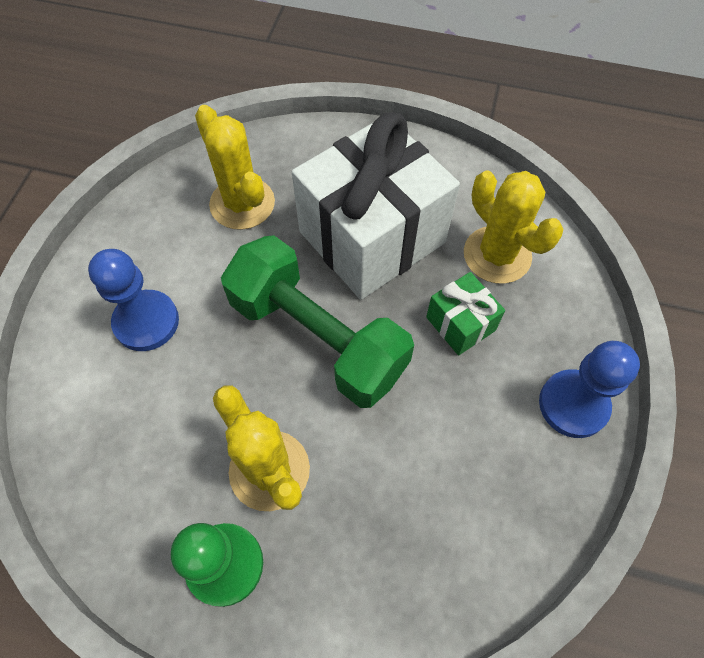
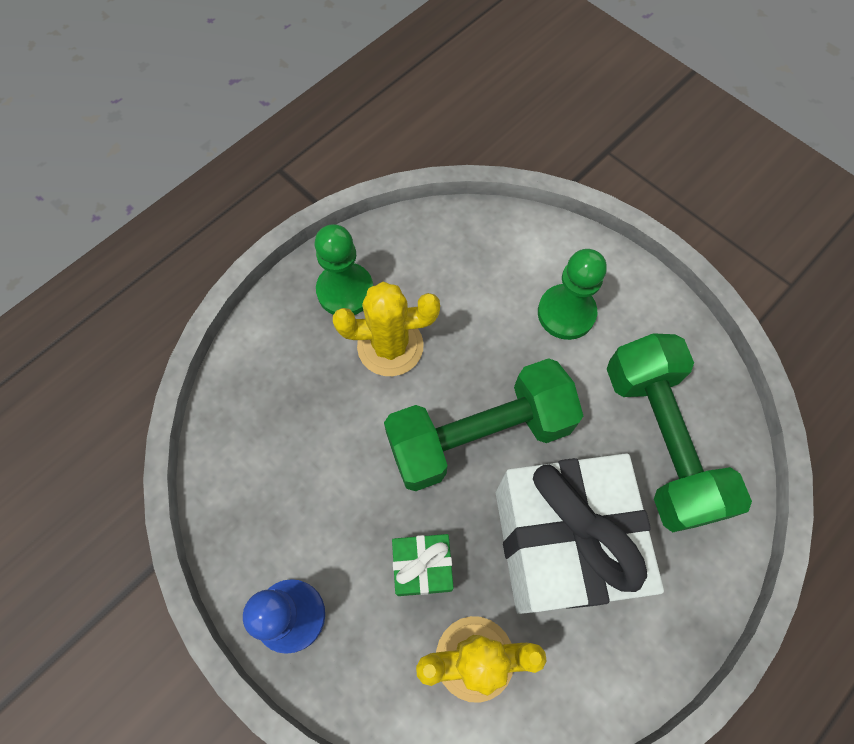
camera: 120 degrees right, 5 degrees up
blue pawn [88,249,179,351] -> green pawn [538,249,607,340]
yellow cactus [195,105,275,230] -> green dumbbell [607,333,752,532]

